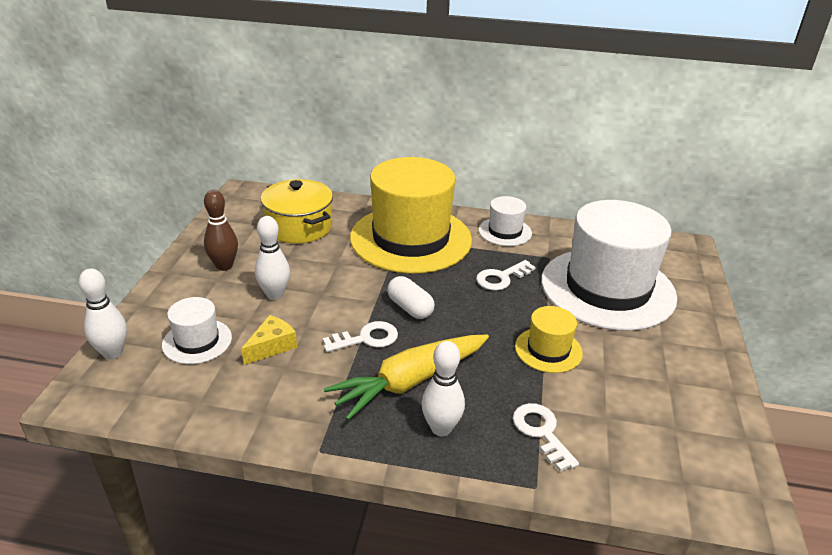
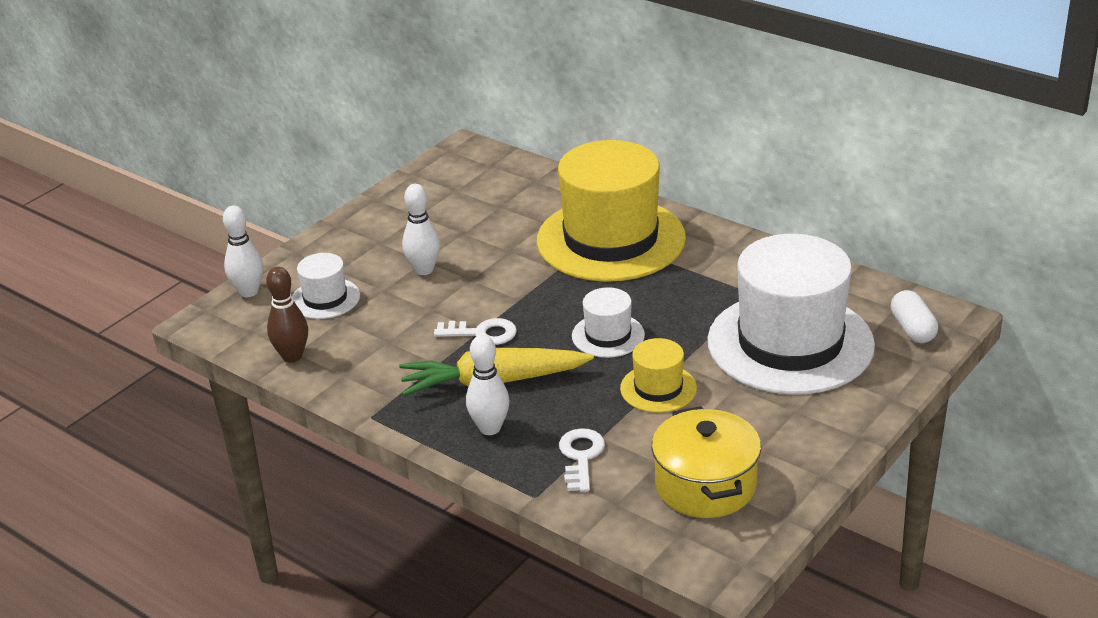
camera: 30 degrees right, 0 degrees up
brown bowling pin [204,190,238,271] -> brown bowling pin moved to [266,267,308,362]
yellow cheese [241,315,297,365] -> none
yellow pot [261,179,333,244] -> yellow pot moved to [652,406,761,518]
white capsule [387,276,435,319] -> white capsule moved to [891,290,938,343]
white key [476,260,536,291] -> none
white hat [479,196,532,246] -> white hat moved to [572,287,645,358]

